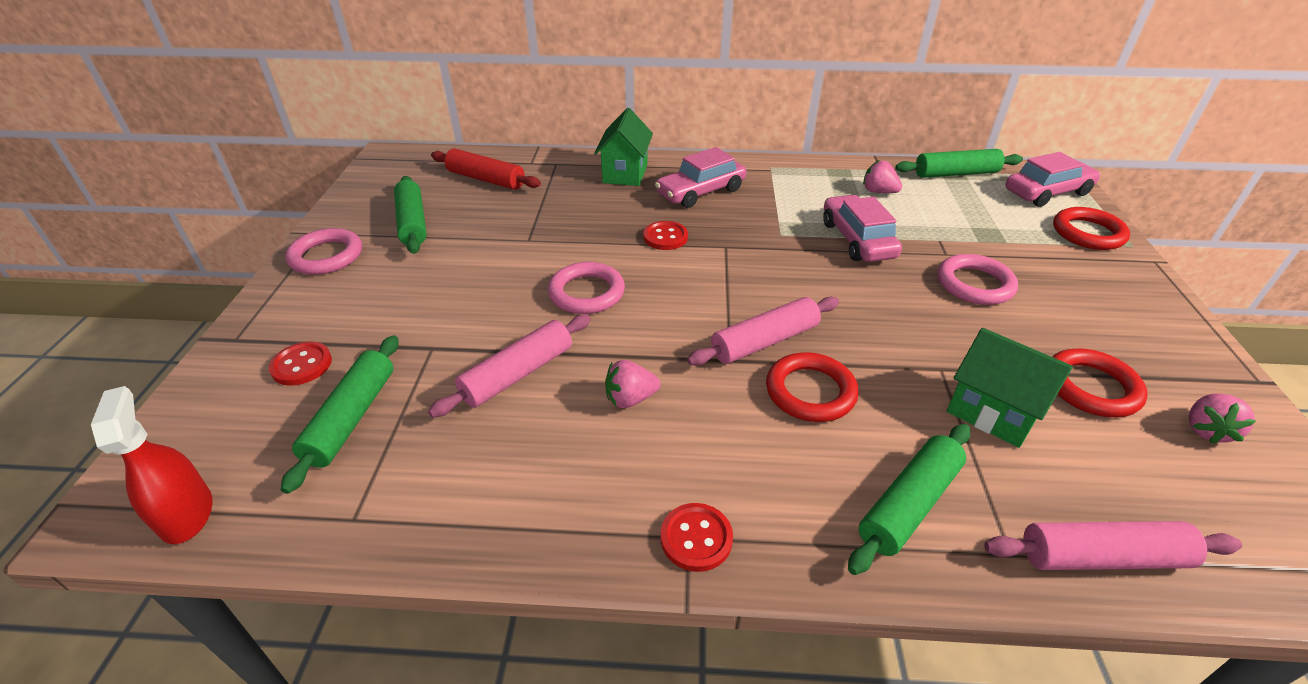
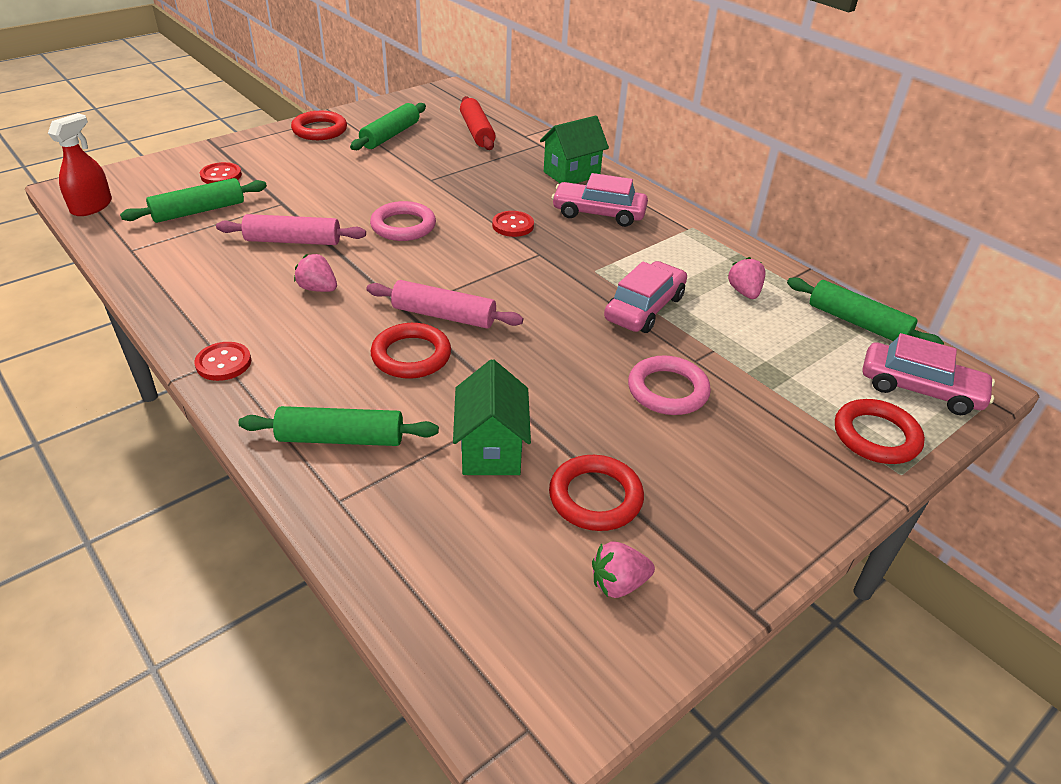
camera: 45 degrees right, 0 degrees up
pink ring [285,228,362,275] -> red ring [291,111,347,140]
pink rolling pin [984,521,1242,570] -> none

